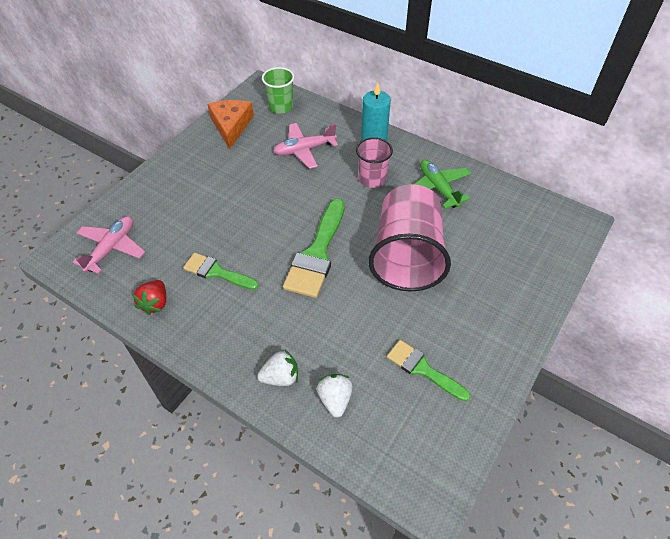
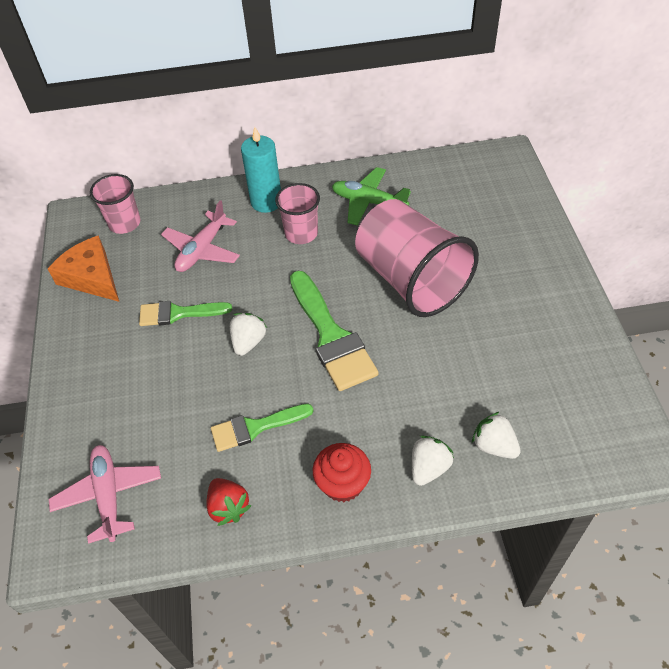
camera: 40 degrees left, 0 degrees up
green cup [262,67,295,113] -> pink cup [90,174,141,234]
green brush [387,340,470,401] -> green brush moved to [139,301,232,326]
none -> white strawberry [230,313,267,356]
none -> red cupcake [313,443,371,502]

